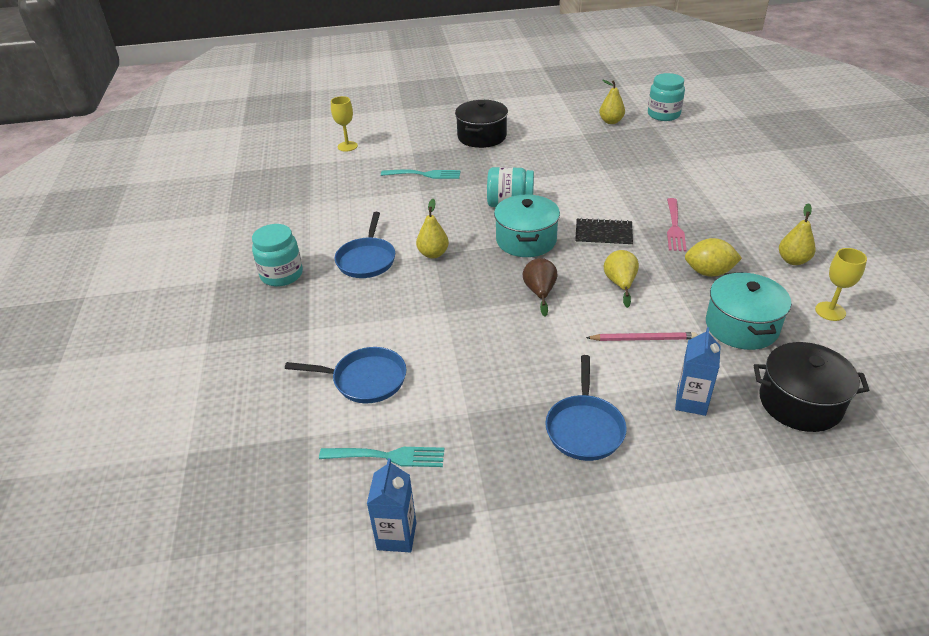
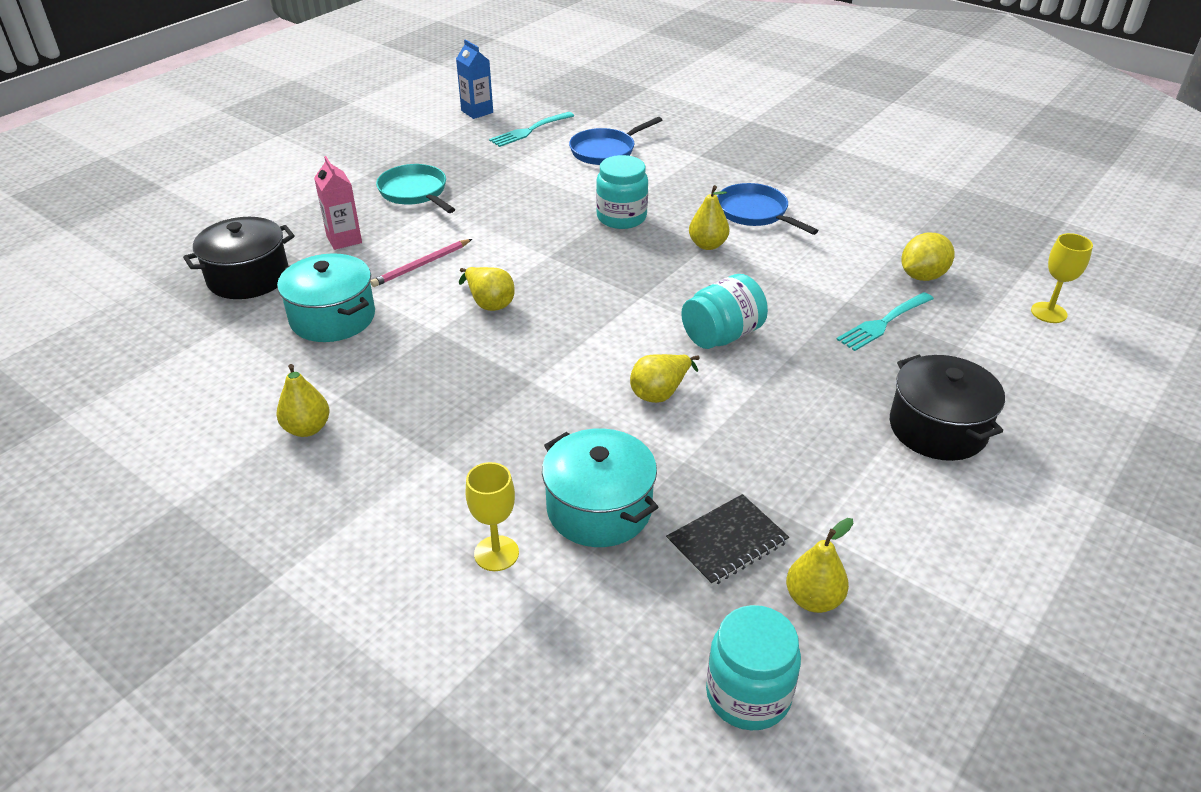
camera: 135 degrees right, 0 degrees up
turquoise jar [252,224,303,286] -> turquoise jar moved to [596,155,648,229]
turquoise pot [494,195,560,257] -> turquoise pot moved to [542,428,658,547]
brown pear [523,258,557,316] -> none
blue pan [545,355,627,461] -> turquoise pan [376,164,455,213]
black notebook [575,218,633,247] -> black notebook moved to [666,494,789,586]
pink fork [667,198,687,251] -> none
blue carton [675,327,721,416] -> pink carton [314,156,362,250]
yellow lemon [685,238,742,277] -> yellow lemon moved to [901,233,954,281]
yellow goblet [815,248,867,321] -> yellow goblet moved to [466,462,519,571]
none -> yellow pear [630,354,699,403]

